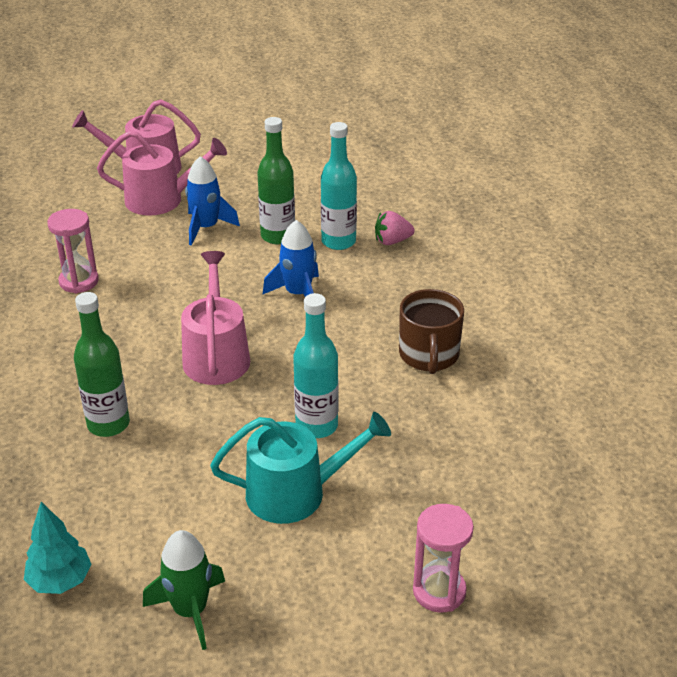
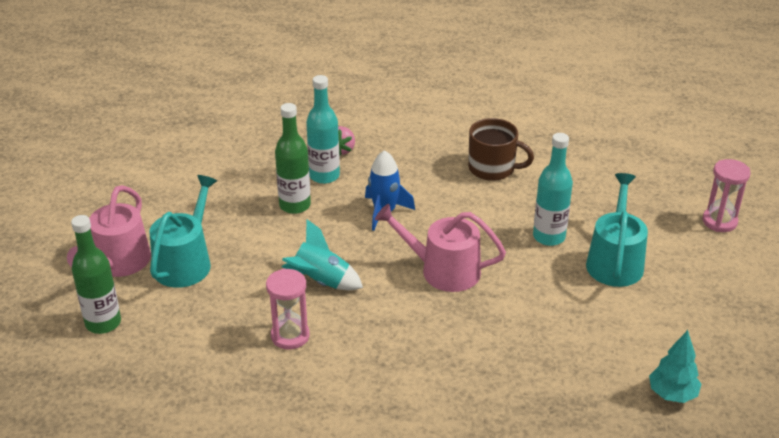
camera: 70 degrees left, 0 degrees up
green bottle [74,292,130,437] -> green bottle moved to [71,215,121,334]
pink watering can [97,131,227,216] -> turquoise watering can [149,175,217,288]
green rocket [143,530,225,650] -> none
blue rocket [185,156,240,246] -> none
none -> turquoise rocket [282,219,363,290]

